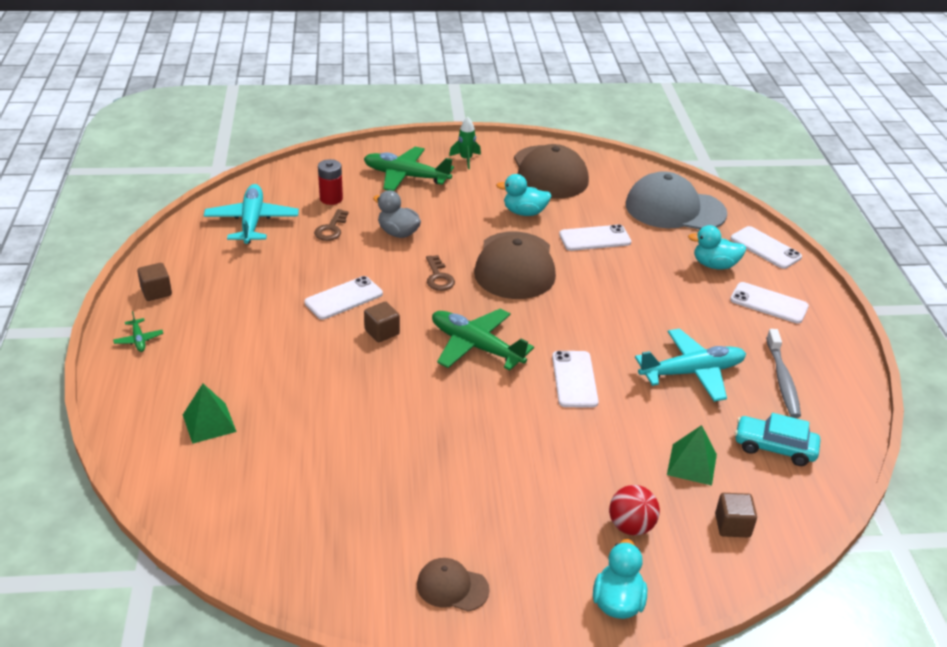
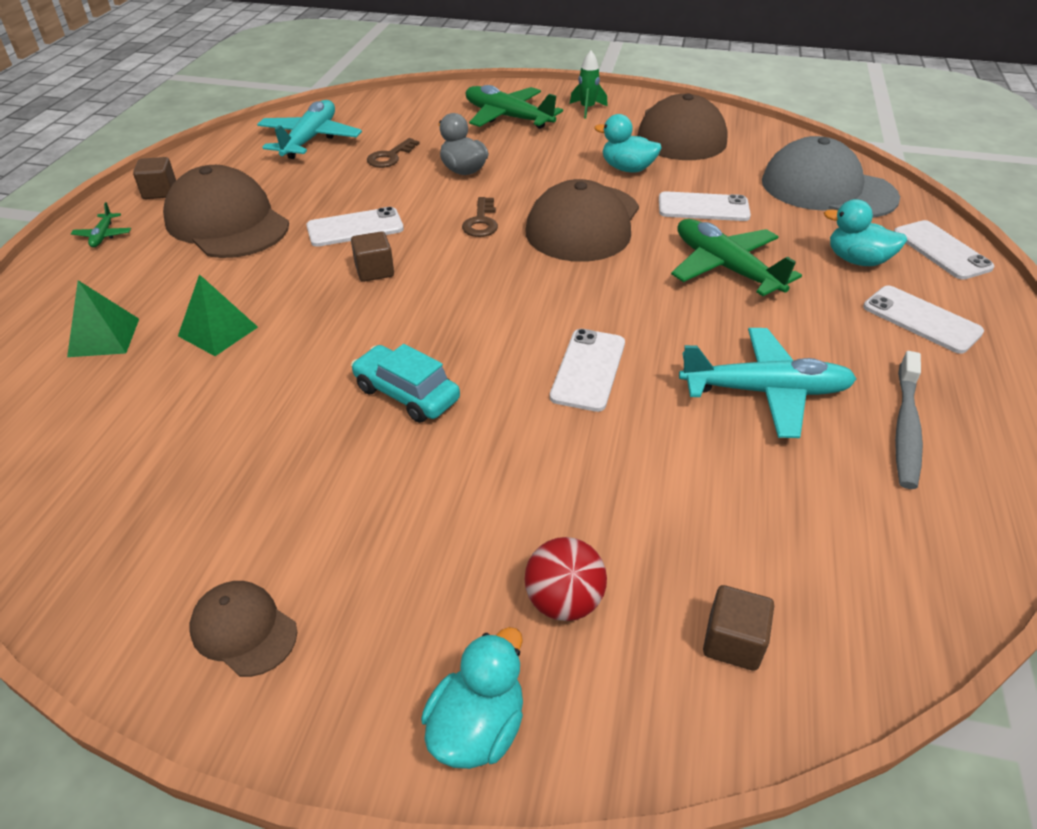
camera: 20 degrees right, 5 degrees up
red battery [318,159,343,205] -> none
green plane [432,308,534,371] -> green plane moved to [671,219,802,296]
green pyramid [667,425,717,486] -> green pyramid moved to [178,274,258,356]
turquoise car [735,413,821,466] -> turquoise car moved to [351,344,460,423]
none -> brown cap [163,165,289,258]

